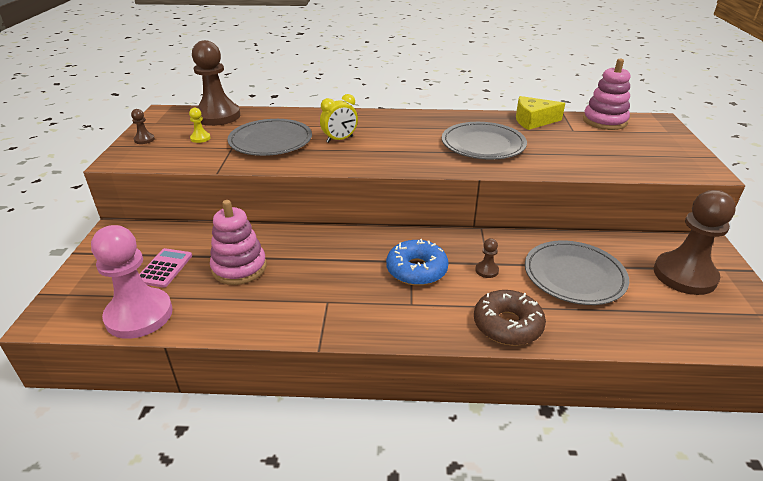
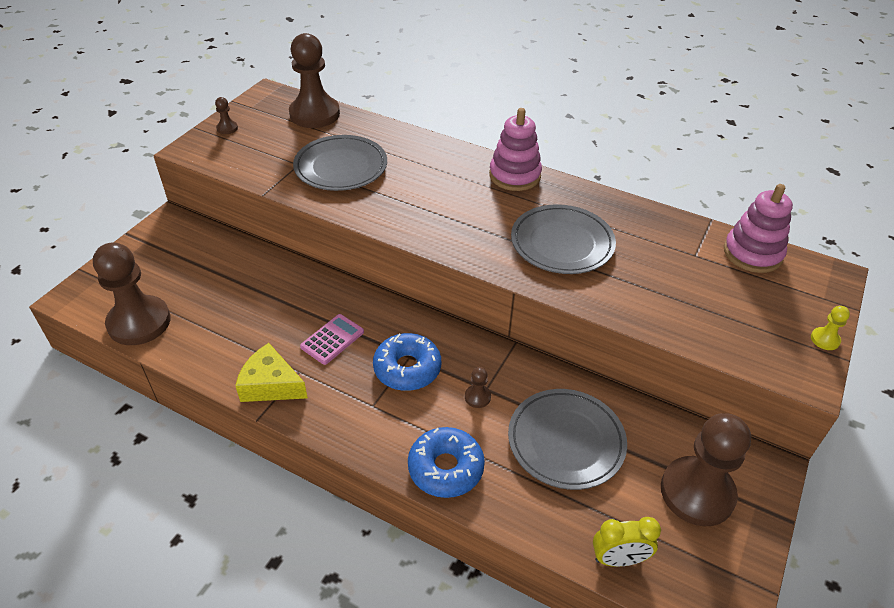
camera: 25 degrees right, 10 degrees up
pink pawn [91,225,173,339] -> brown pawn [93,242,171,345]
pink calculator [139,248,192,288] -> pink calculator moved to [300,314,364,365]
yellow pawn [189,108,211,143] -> yellow pawn moved to [811,306,850,350]
pink stacking toy [210,200,266,285] -> pink stacking toy moved to [489,108,542,191]
yellow clock [320,94,358,143] -> yellow clock moved to [593,517,661,567]
brown donut [474,290,546,346] -> blue donut [408,427,485,498]
yellow cheese [516,96,565,130] -> yellow cheese moved to [235,343,308,402]

